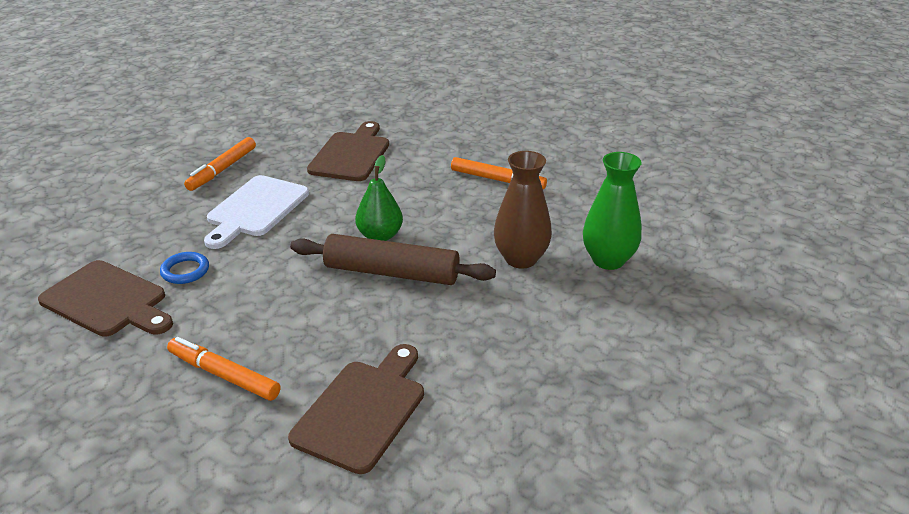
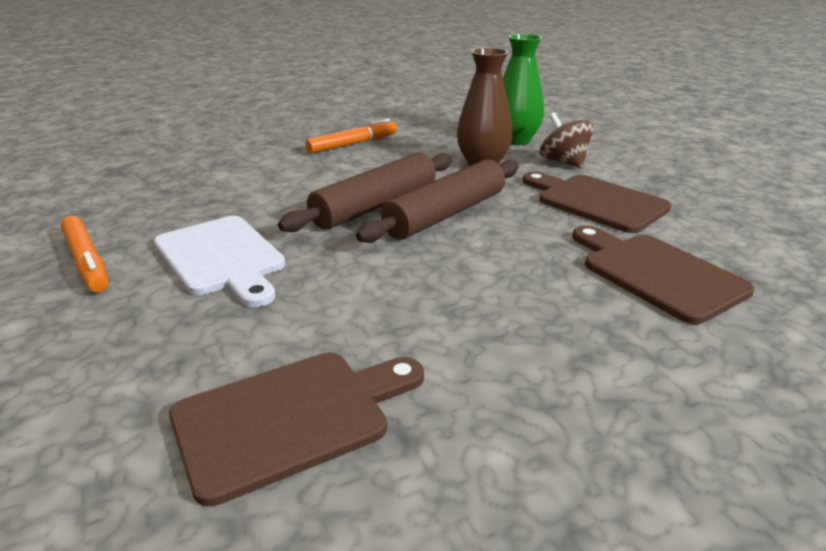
camera: 60 degrees left, 5 degrees down
blue ring [160,252,209,284] -> none
orange marker [167,337,280,401] -> none
brown cutting board [307,121,389,181] -> brown cutting board moved to [523,172,671,233]
green pear [355,155,403,241] -> brown rolling pin [278,153,452,232]
none -> brown spinning top [540,112,594,168]

